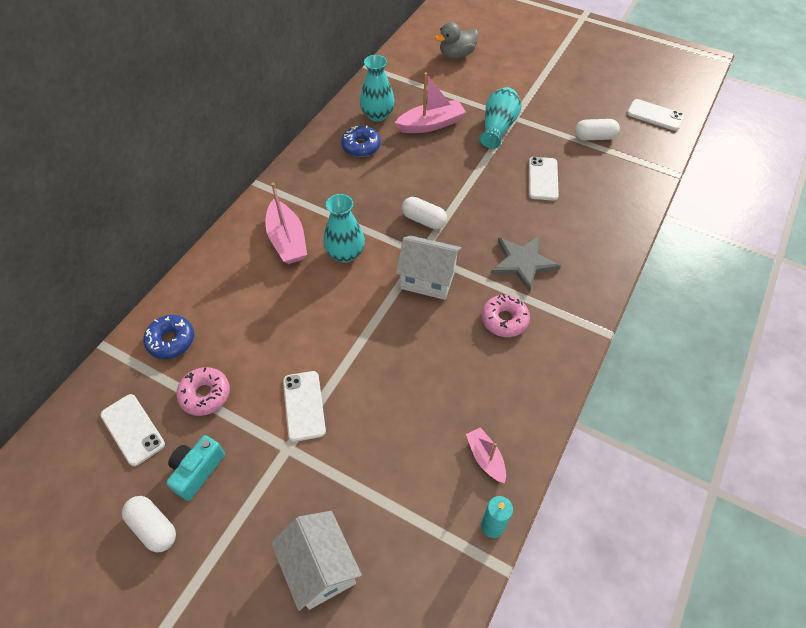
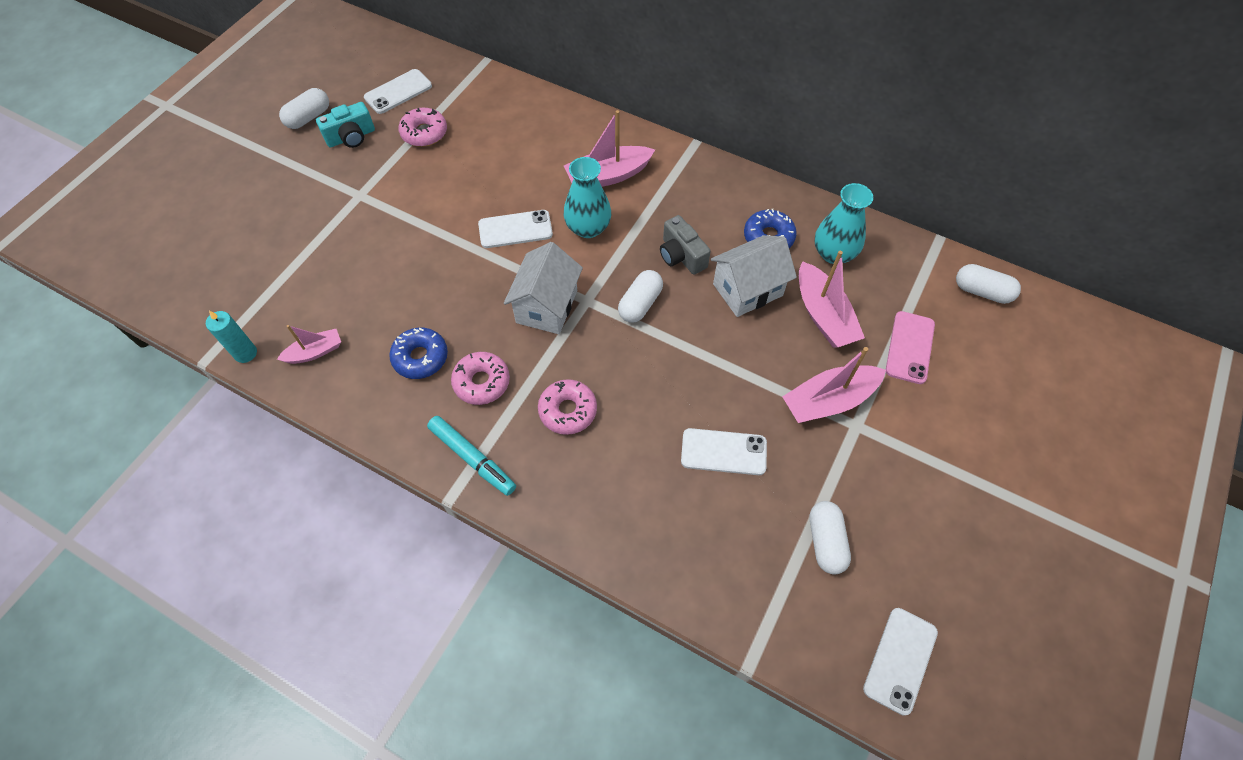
camera: 90 degrees right, 5 degrees up
blue donut [143,315,194,359] -> blue donut moved to [389,328,448,379]
turquoise camera [166,435,225,501] -> turquoise camera turned 120 degrees clockwise [316,102,375,148]
white house [271,511,362,611] -> white house moved to [711,235,797,317]
white phone [283,371,326,442] -> white phone moved to [478,210,553,248]
grey duck [435,22,479,59] -> none
turquoise vase [479,87,521,149] -> pink boat [782,347,886,423]
grey star [491,235,561,292] -> pink donut [538,379,597,435]
none -> turquoise marker [427,416,516,496]
none -> grey camera [660,215,711,275]
none -> pink phone [886,311,935,384]
none -> white capsule [956,264,1021,304]

